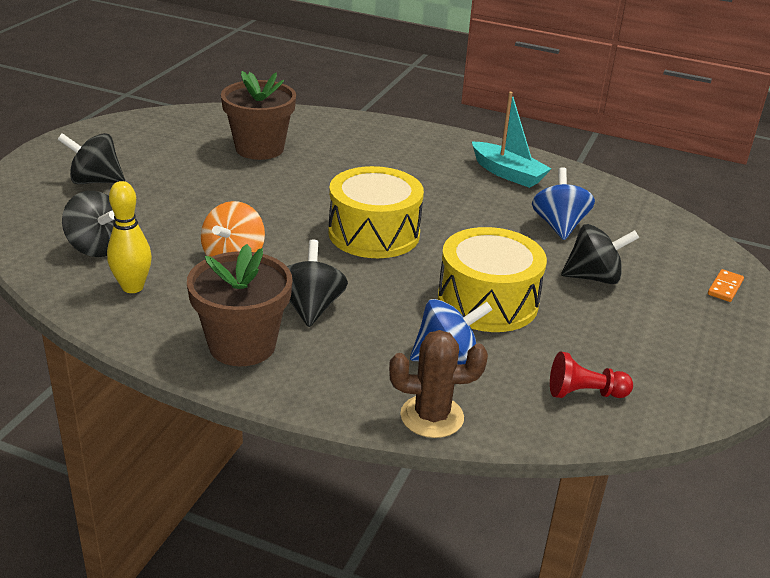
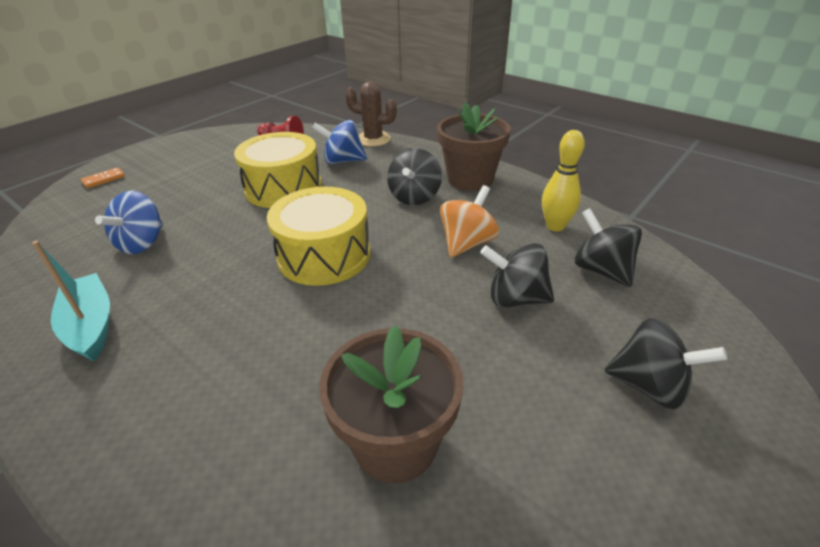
camera: 160 degrees left, 5 degrees up
black spinning top [561,224,639,284] -> black spinning top moved to [480,243,554,308]

